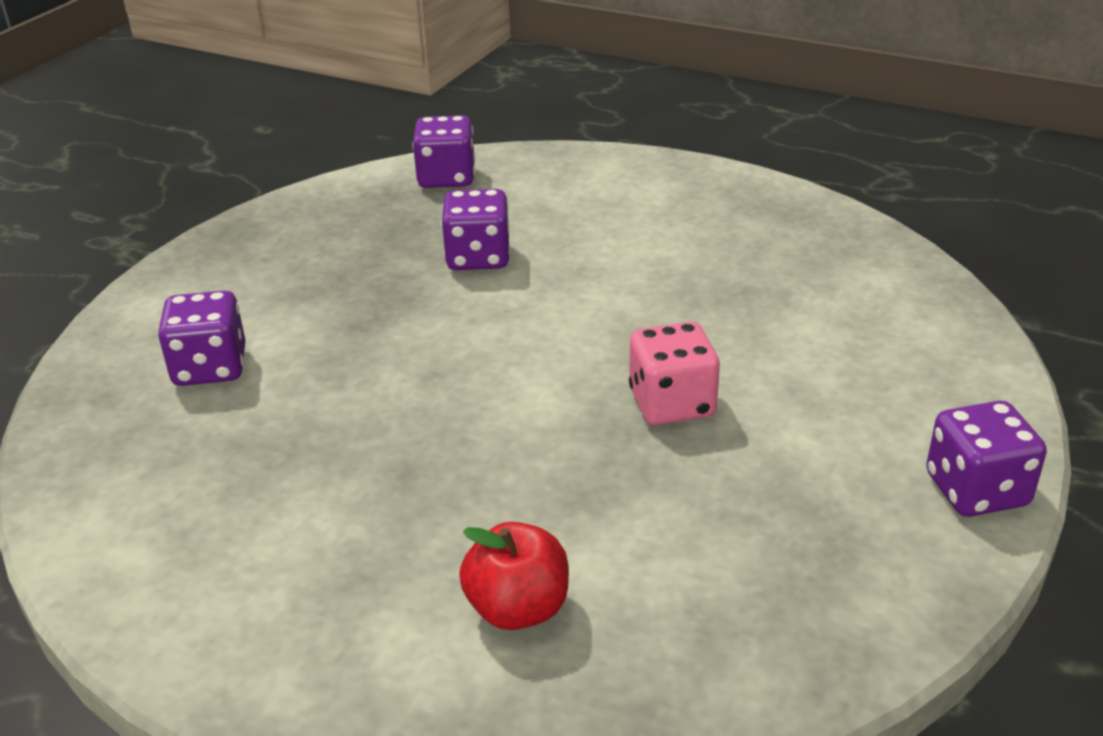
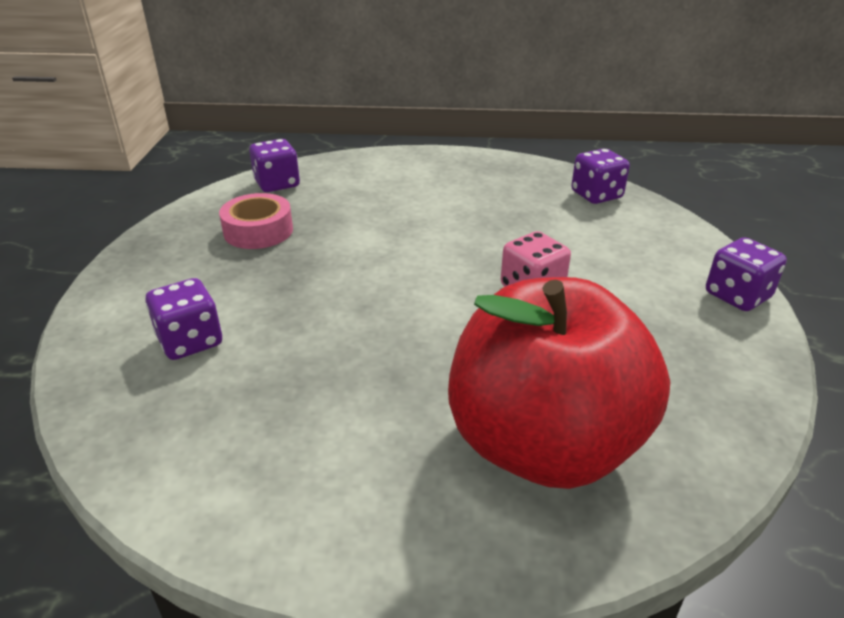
camera: 25 degrees left, 0 degrees up
purple dice [441,189,510,270] -> purple dice moved to [571,148,630,204]
red apple [459,522,569,630] -> red apple [448,277,670,489], size x2.49
none -> pink tape [219,193,293,249]

